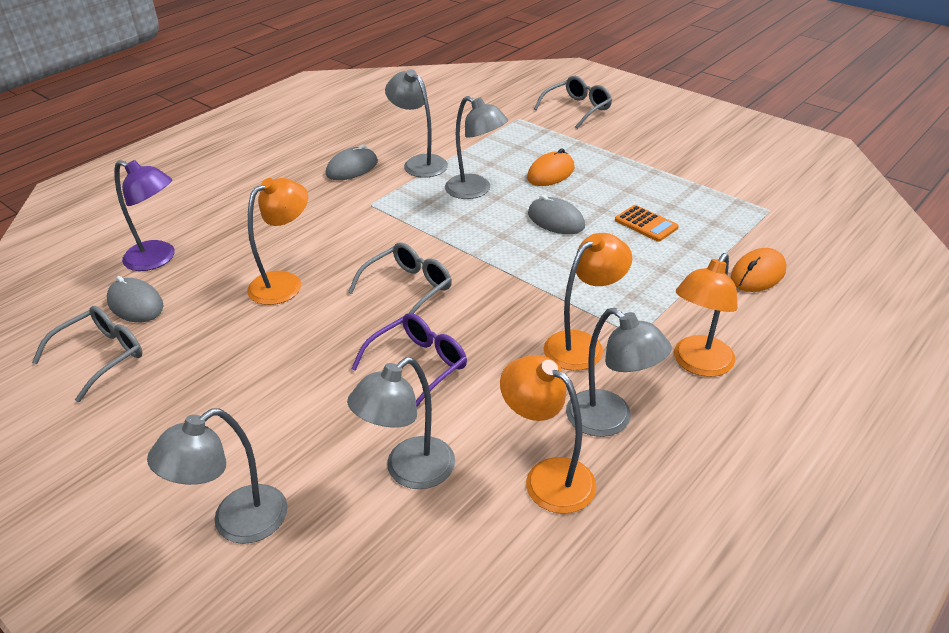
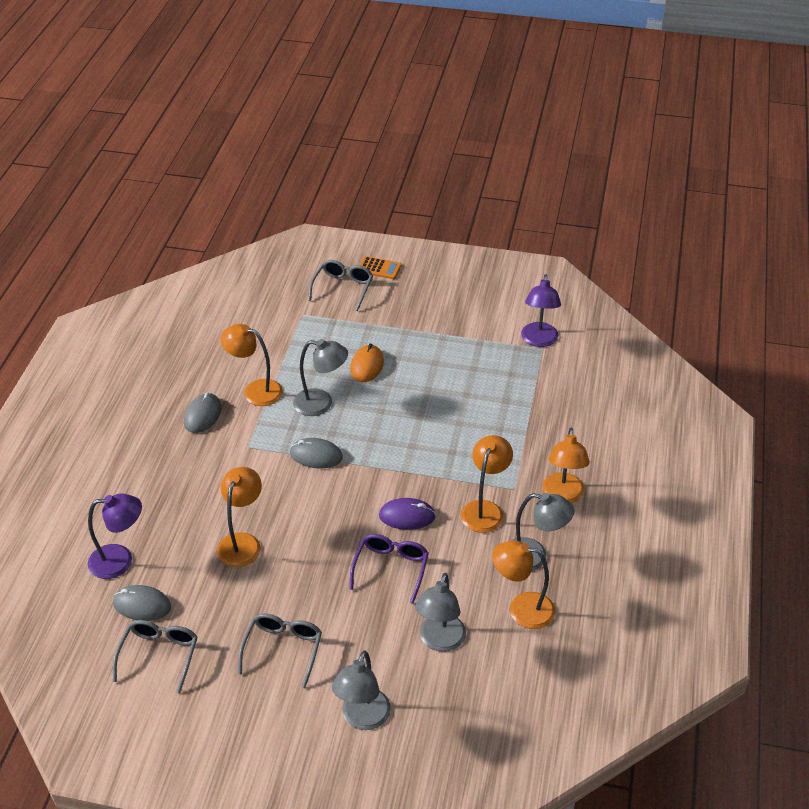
camera: 30 degrees left, 5 degrees up
grey glasses [348,242,452,326] -> grey glasses moved to [238,613,322,688]
grey lamp [385,69,448,178] -> orange lamp [220,324,283,406]
grey mouse [528,195,585,234] -> grey mouse moved to [290,438,343,468]
orange calculator [615,205,679,242] -> orange calculator moved to [360,256,402,279]
orange mouse [731,248,786,292] -> none
none -> purple mouse [379,498,436,530]
none -> purple lamp [521,274,561,347]

